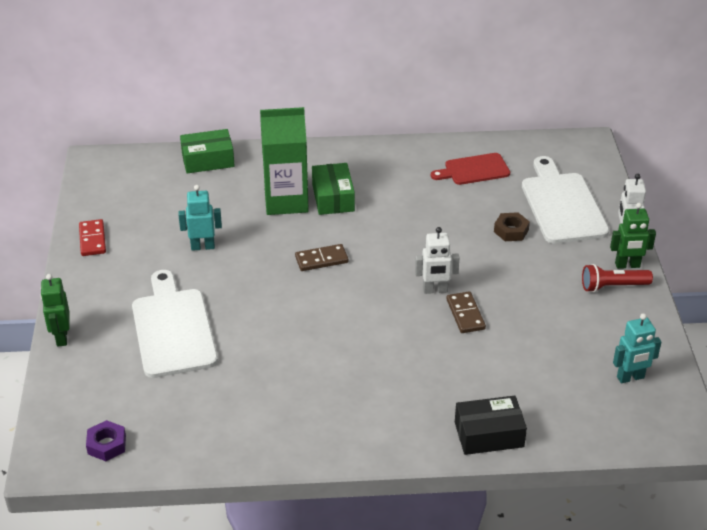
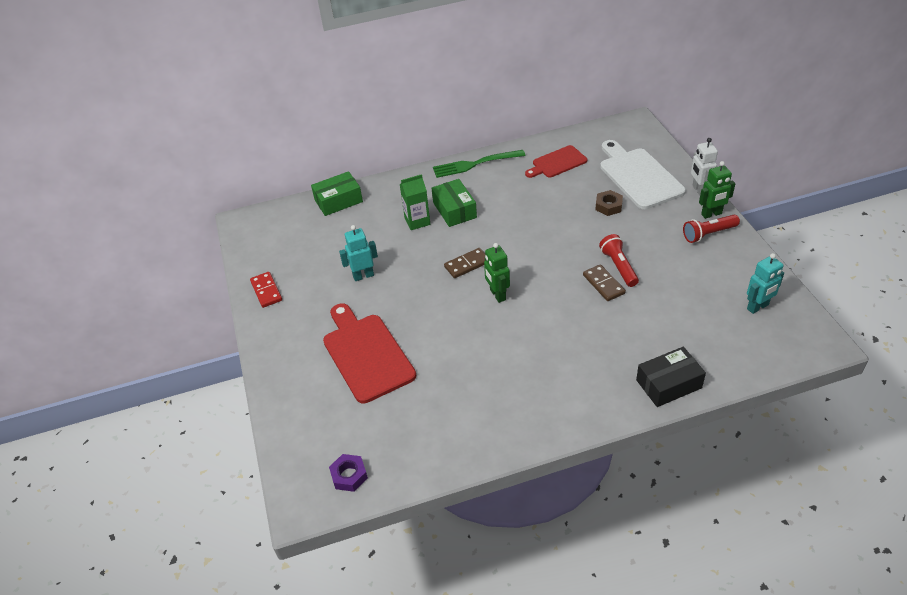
camera: 10 degrees left, 5 degrees up
green robot [40,274,70,347] -> green robot moved to [484,243,510,303]
white cutting board [132,270,218,378] -> red cutting board [323,304,416,404]
green carton [260,107,309,215] -> green carton [400,174,430,230], size x0.59
white robot [415,227,459,294] -> none
none -> green fork [433,150,526,178]
none -> red flashlight [599,234,639,287]

